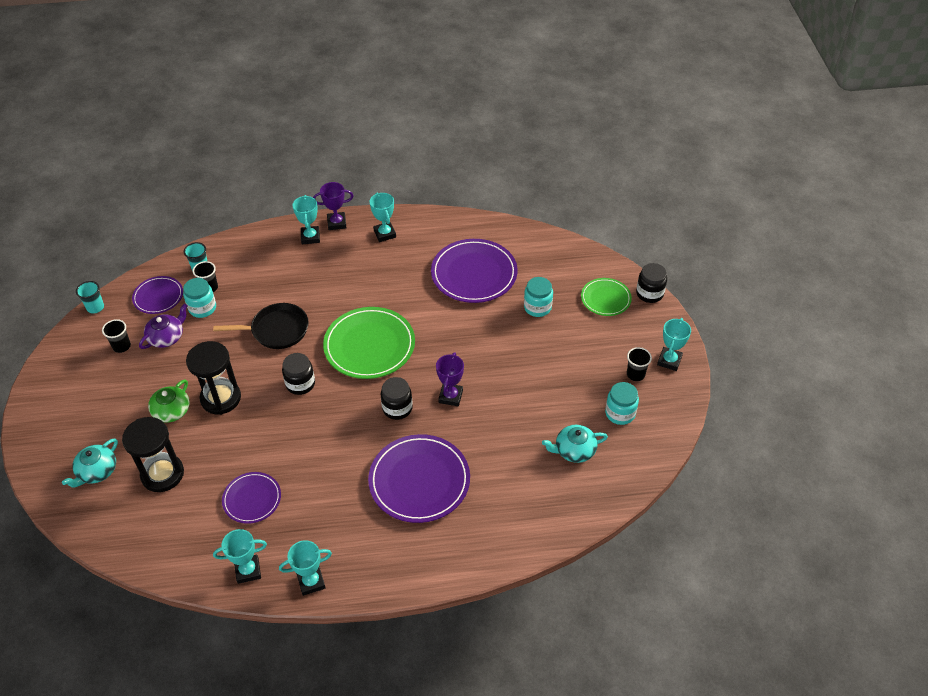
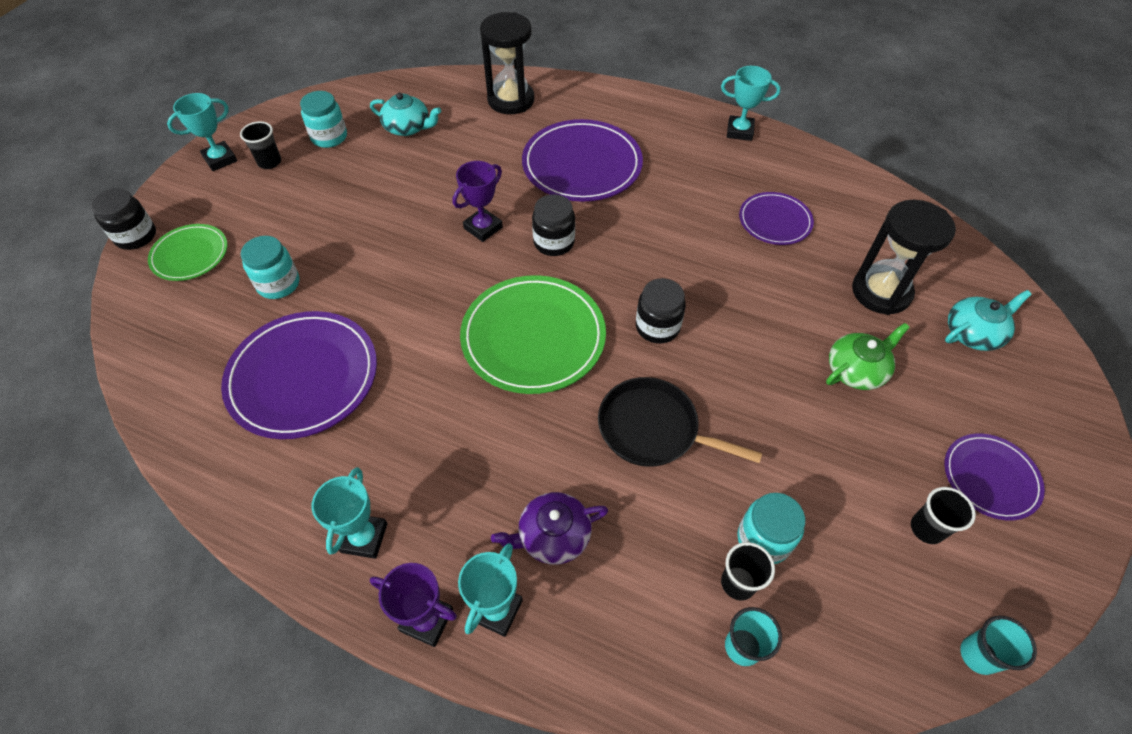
camera: 150 degrees left, 5 degrees up
purple plate [132,276,183,314] -> purple plate moved to [945,433,1045,520]
purple teapot [139,303,188,349] -> purple teapot moved to [491,492,608,565]
black hourglass [186,341,241,415] -> black hourglass moved to [480,12,534,114]
turquoise trophy [213,529,267,584] -> none

